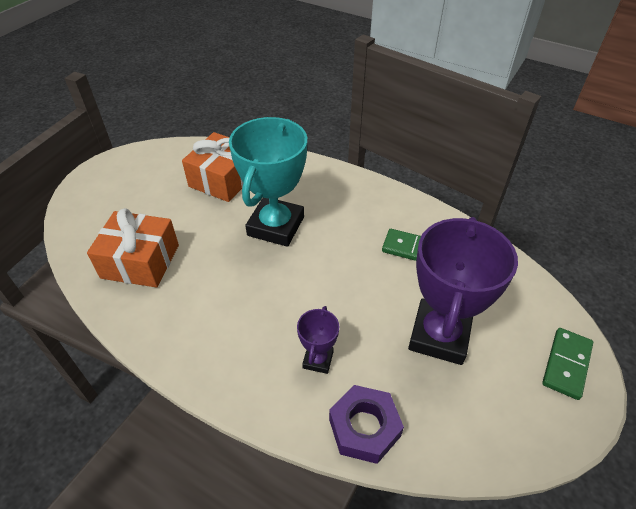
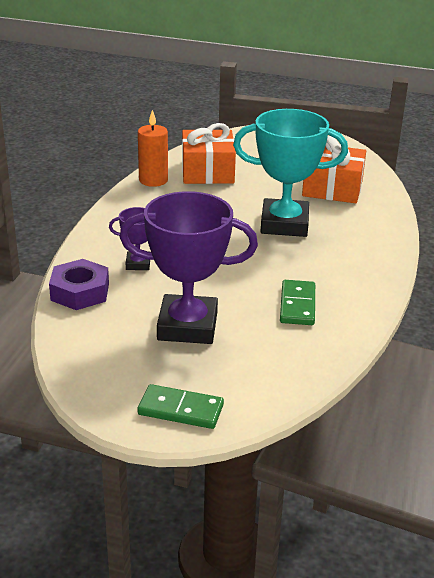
camera: 75 degrees right, 15 degrees down
none -> orange candle [138,110,168,187]

